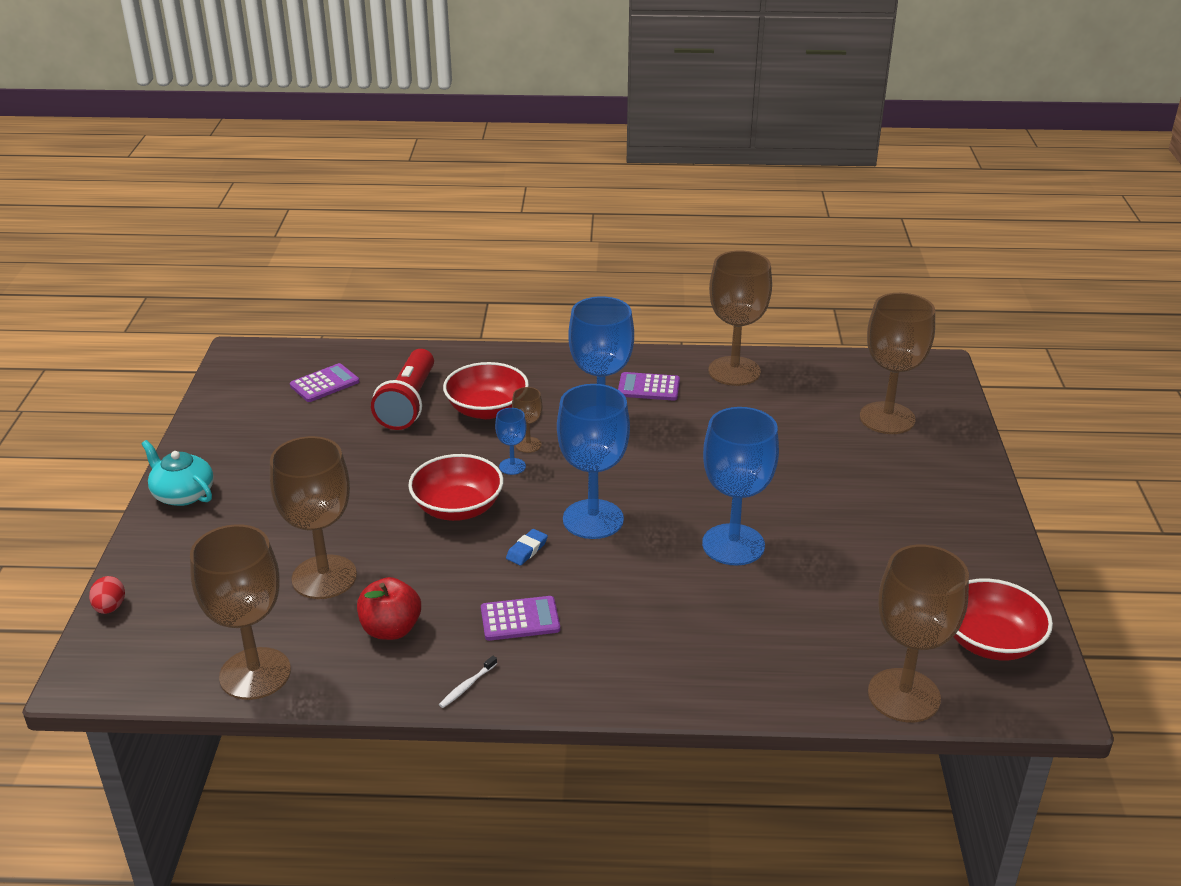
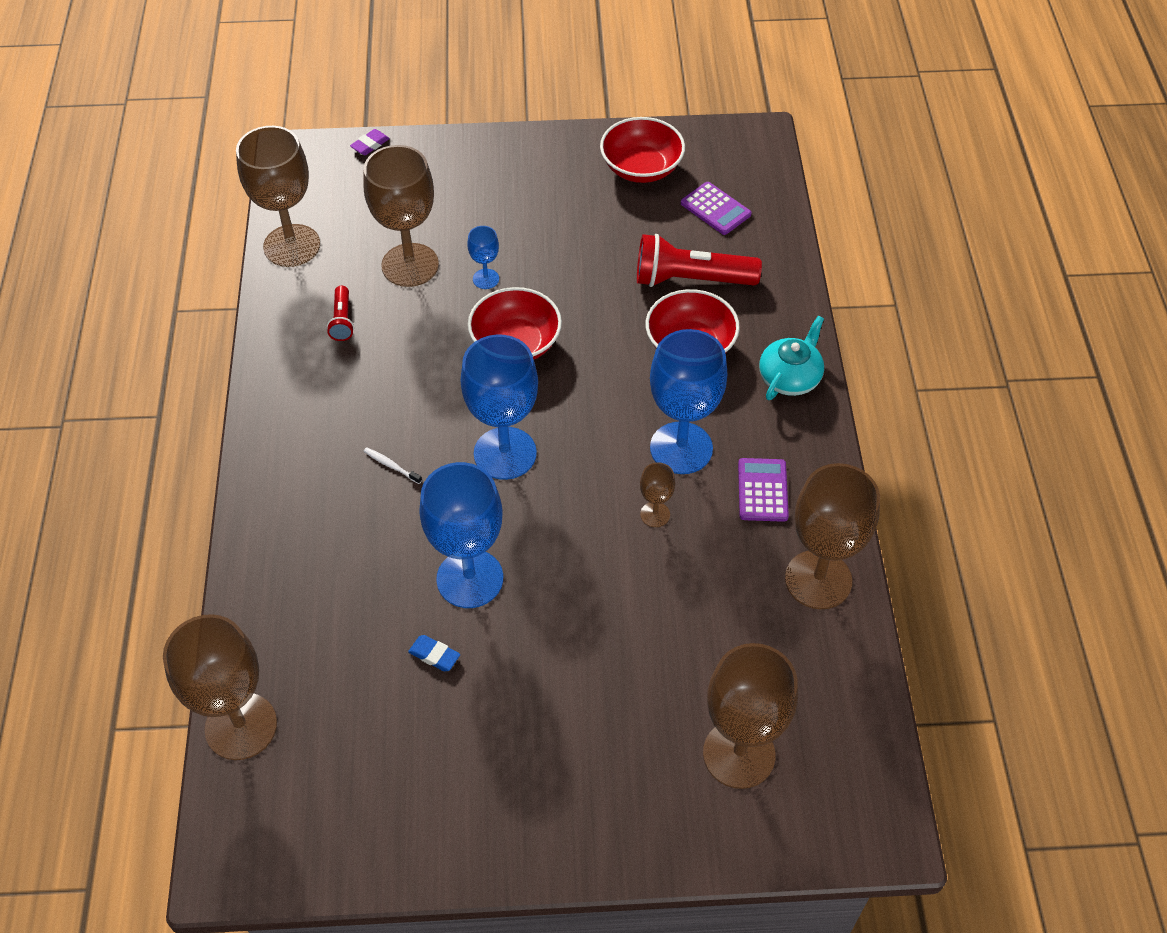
camera: 85 degrees right, 20 degrees up
red egg [89,576,125,614] -> purple eraser [350,129,390,155]
turquoise teapot [141,440,214,506] -> turquoise teapot moved to [759,316,824,400]
red apple [357,577,421,640] -> red flashlight [327,286,354,341]
white toothbrush [439,656,497,708] -> white toothbrush moved to [364,447,422,484]
purple calculator [481,596,560,641] -> none
blue goblet [495,408,527,475] -> blue goblet moved to [467,226,499,289]
blue eraser [506,529,548,566] -> blue eraser moved to [408,635,460,672]
brown goblet [512,387,542,453] -> brown goblet moved to [640,462,675,527]
red bowl [954,578,1053,661] -> red bowl moved to [600,117,685,183]

